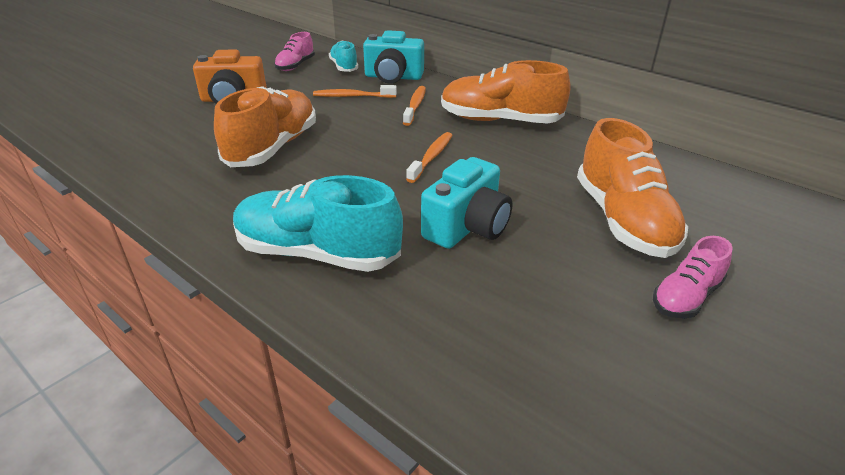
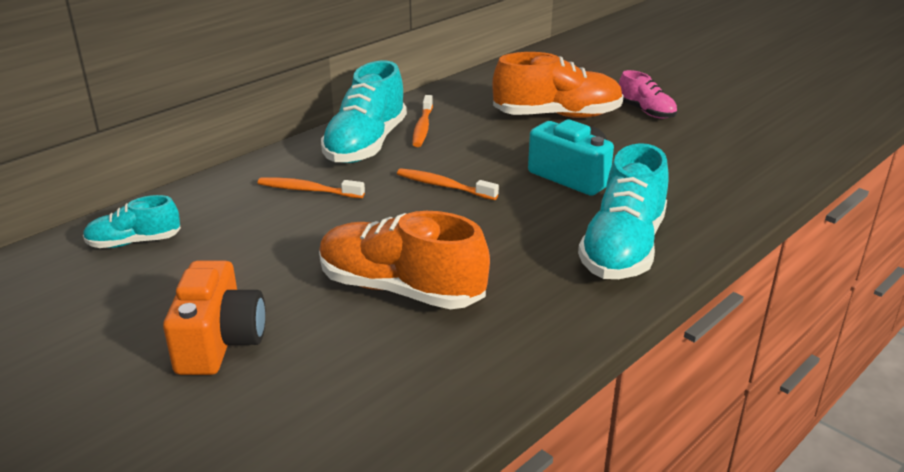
camera: 85 degrees left, 5 degrees down
pink shoe [274,32,315,71] -> none
orange toothbrush [313,85,397,98] -> orange toothbrush moved to [413,95,433,147]
turquoise camera [363,30,424,84] -> none
orange shoe [441,60,570,124] -> turquoise shoe [321,61,407,163]

